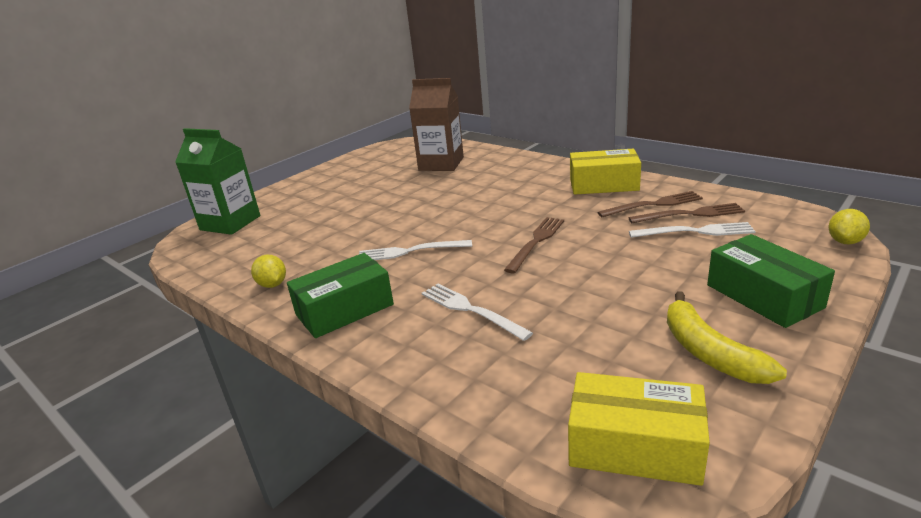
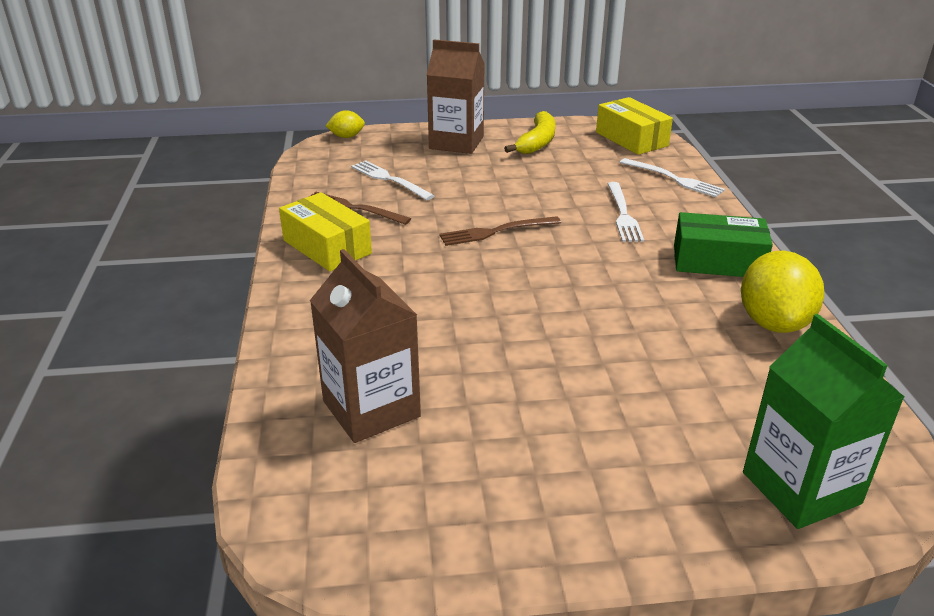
camera: 140 degrees left, 5 degrees up
yellow lemon [251,255,286,288] -> yellow lemon [741,251,824,333], size x1.94
white fork [359,240,472,260] -> white fork moved to [620,158,725,197]
brown fork [628,203,745,223] -> none
green box [707,234,835,328] -> brown carton [427,39,485,154]

